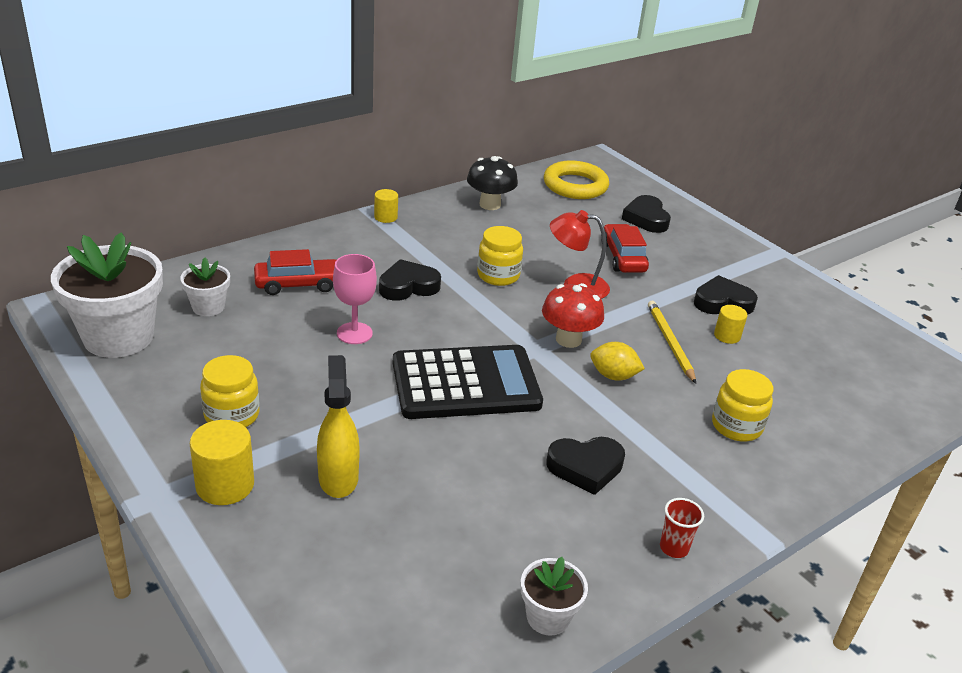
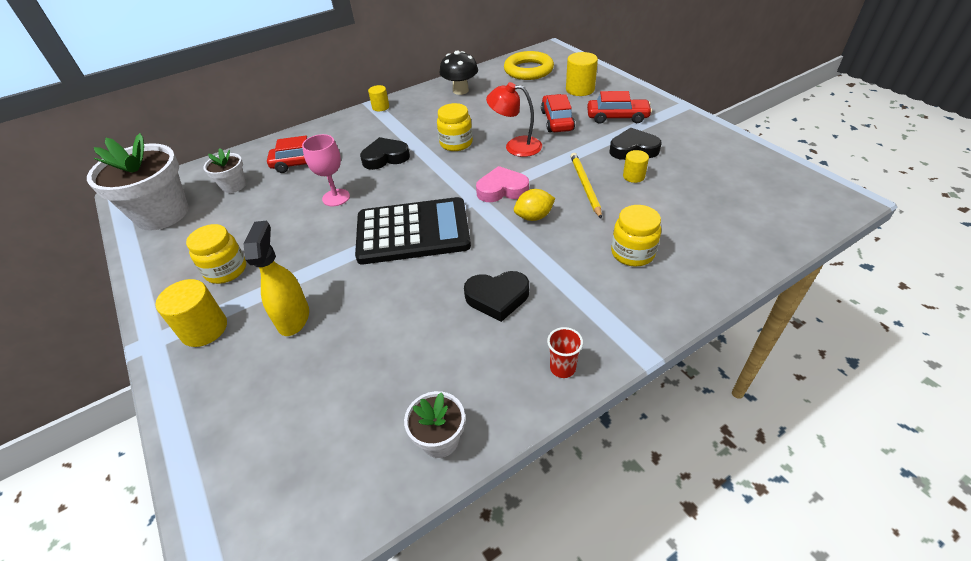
camera: 10 degrees right, 10 degrees up
red mushroom [542,283,604,348] -> pink heart [476,166,529,202]
yellow lemon [590,342,645,381] -> yellow lemon turned 45 degrees counterclockwise [514,189,555,221]
black heart [622,195,671,233] -> yellow cylinder [566,52,598,96]
none -> red car [587,91,652,124]

